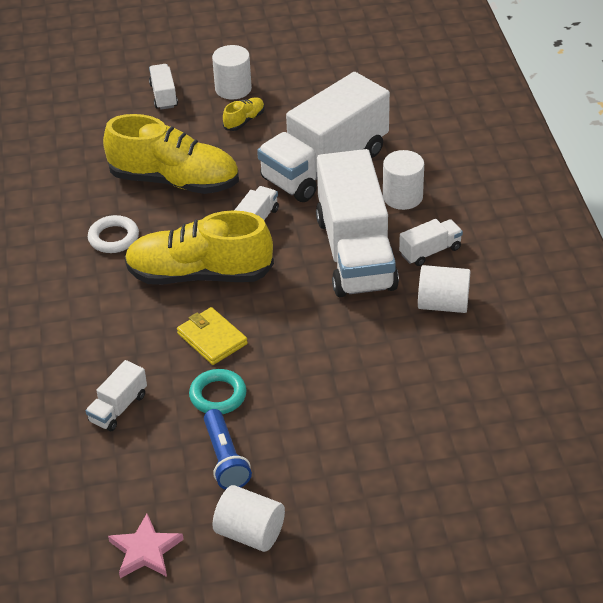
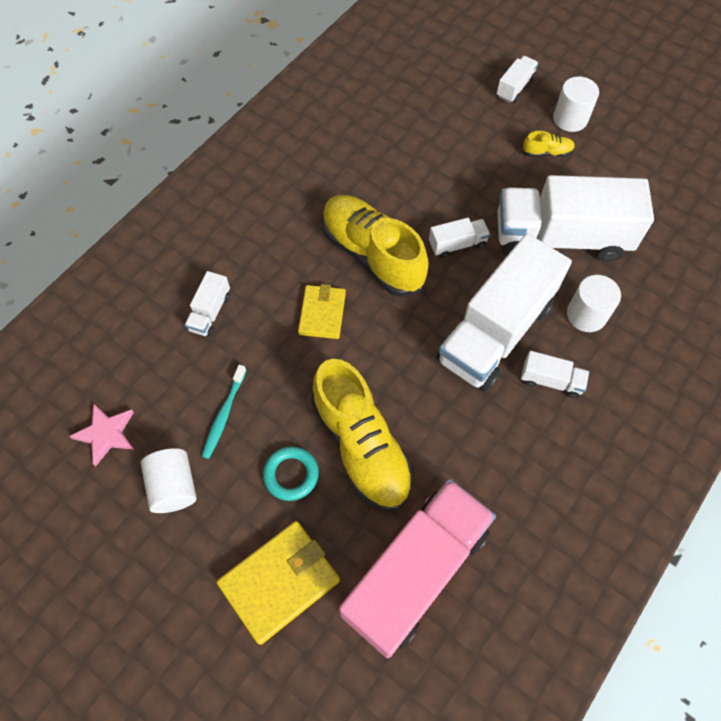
camera: 45 degrees right, 20 degrees up
white truck [86,360,147,432] -> white truck turned 60 degrees counterclockwise [185,271,230,337]
white ring [88,215,139,253] -> none
yellow shoe [103,114,239,194] -> yellow shoe moved to [311,359,414,511]
turquoise ring [189,369,247,414] -> turquoise ring moved to [263,446,319,501]
blue flashlight [204,409,252,490] -> turquoise toothbrush [202,365,247,459]
white cylinder [418,265,470,313] -> none
none -> yellow wallet [217,521,340,645]
none -> pink truck [339,479,496,658]

